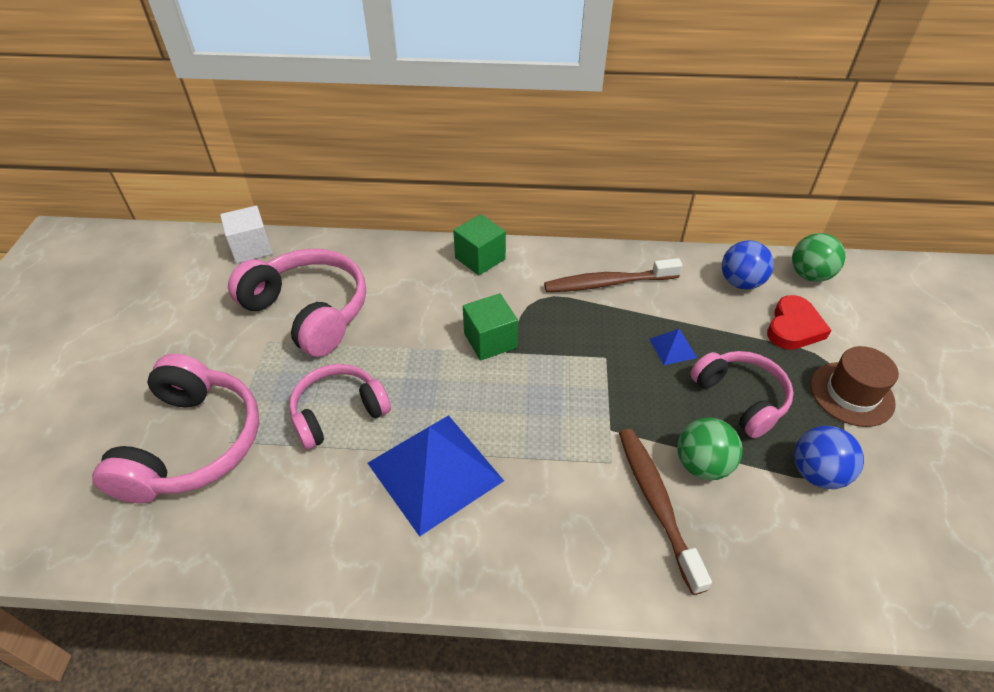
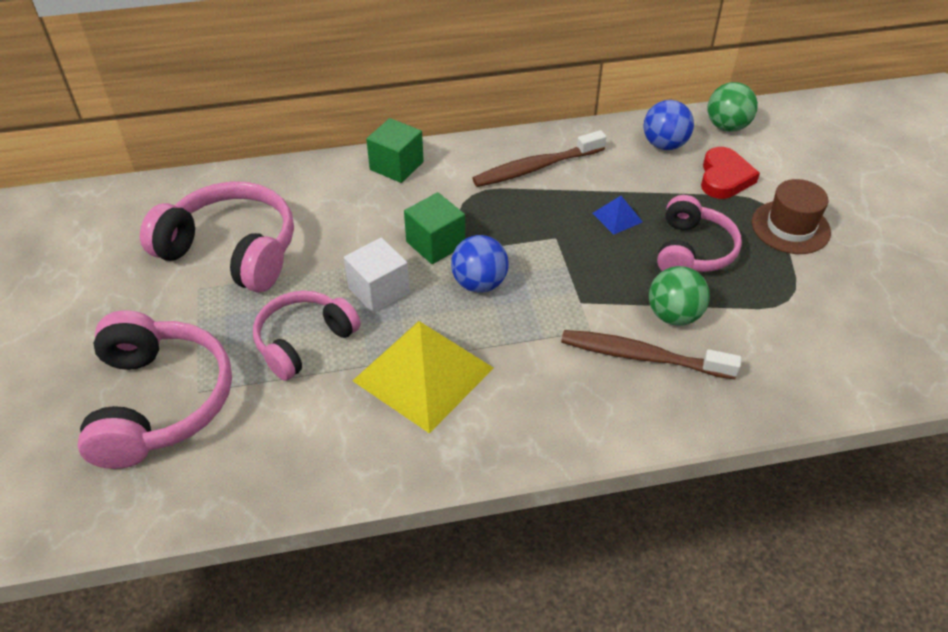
camera: 15 degrees left, 0 degrees up
white cube [220,206,273,264] -> white cube moved to [344,237,410,313]
blue pyramid [368,415,504,537] -> yellow pyramid [353,321,494,433]
brown toothbrush [619,429,712,595] -> brown toothbrush turned 45 degrees counterclockwise [561,330,742,379]
pink headphones [690,351,793,438] -> pink headphones turned 60 degrees clockwise [657,195,742,272]
blue ball [794,426,864,489] -> blue ball moved to [451,235,509,293]

